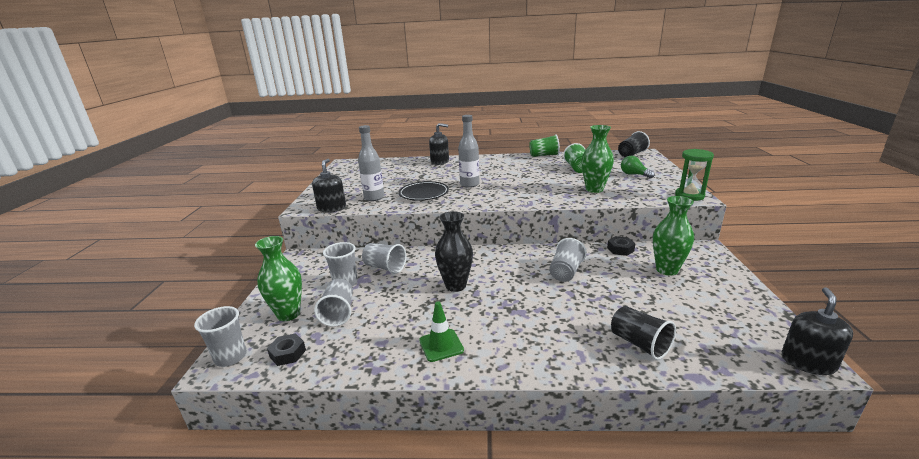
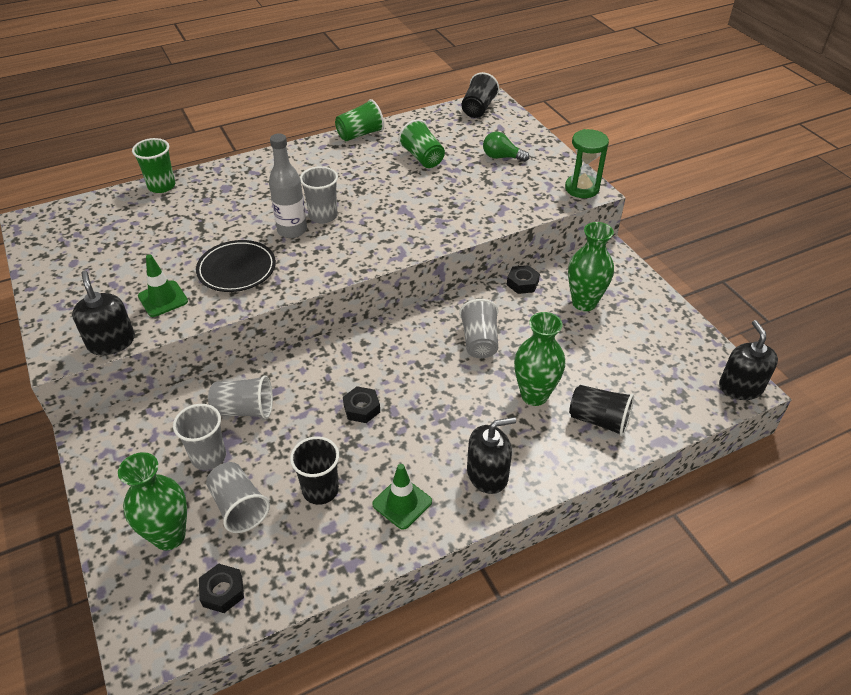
camera: 30 degrees left, 20 degrees up
grey cup [194,306,247,367] -> grey cup moved to [300,166,338,223]
grey bottle [358,125,384,201] -> green traffic cone [138,254,188,317]
black soap dispenser [429,123,449,165] -> black soap dispenser moved to [467,417,516,494]
black vase [435,211,473,292] -> black nut [343,386,380,423]
green vase [581,125,614,193] -> green vase moved to [514,312,565,406]
none -> green cup [132,138,175,193]
none -> black cup [290,436,339,505]

